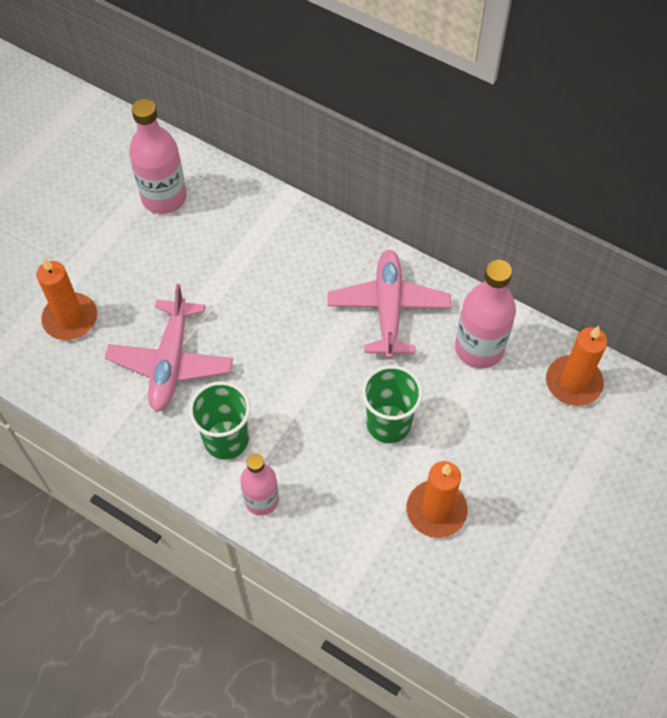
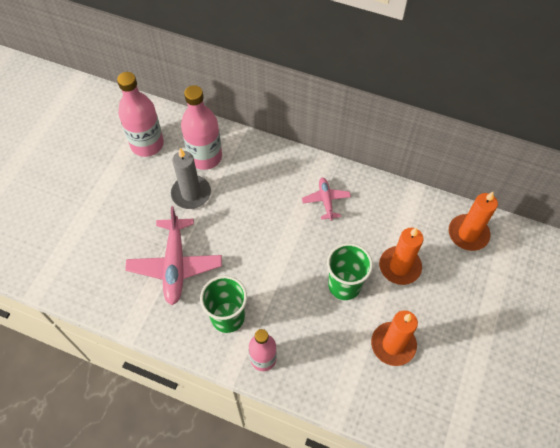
camera: 10 degrees left, 0 degrees up
orange candle [36,258,97,340] -> orange candle moved to [379,228,423,285]
pink plane [327,250,451,359] -> pink plane [302,178,351,221], size x0.55
pink bottle [455,260,516,369] -> pink bottle moved to [181,85,222,170]
none -> grey candle [171,148,211,209]

